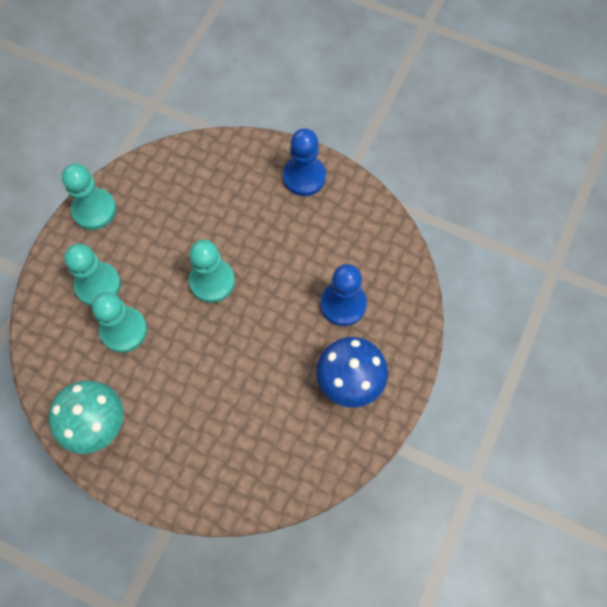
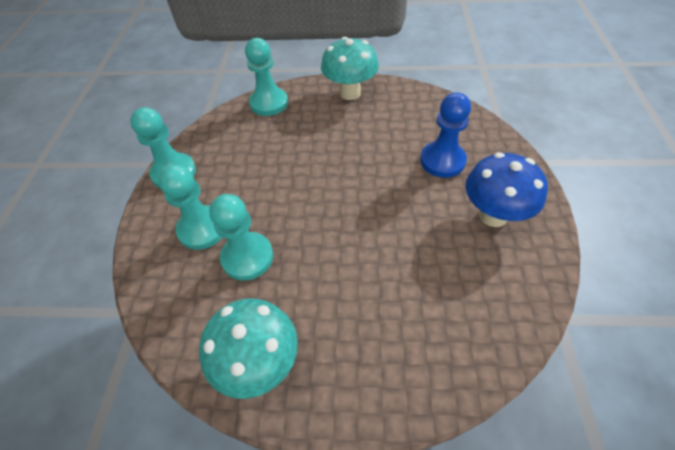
camera: 20 degrees left, 15 degrees down
turquoise pawn [189,240,235,303] -> turquoise pawn moved to [245,38,288,116]
blue pawn [283,129,326,196] -> turquoise mushroom [321,37,379,100]

